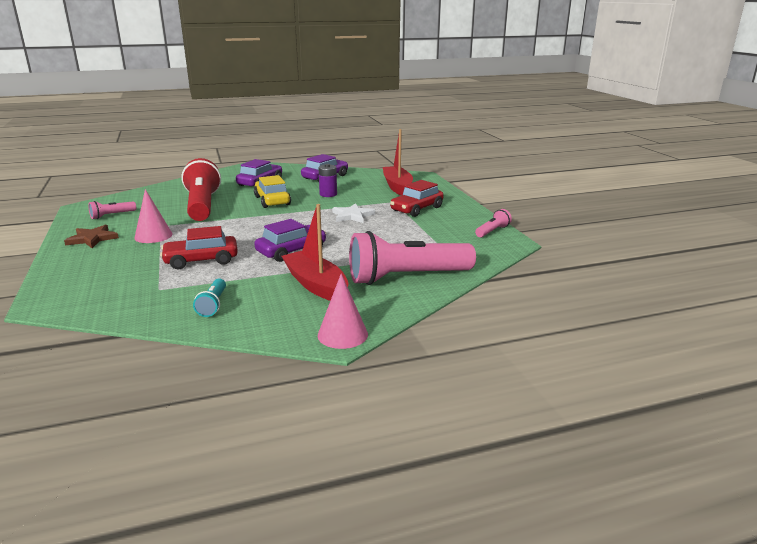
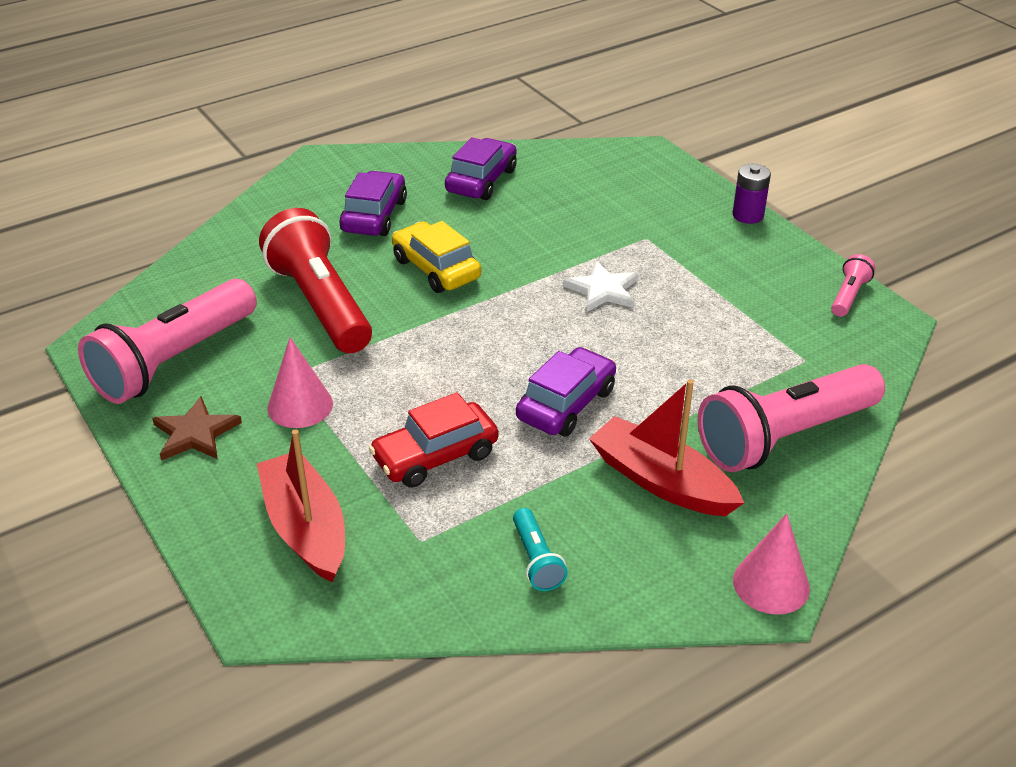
camera: 15 degrees left, 15 degrees up
pink flashlight [88,201,136,219] -> pink flashlight [78,279,257,404], size x2.28
purple battery [318,164,337,197] -> purple battery moved to [733,164,771,224]
red boat [383,129,413,196] -> red boat moved to [257,429,345,583]
red car [390,180,444,217] -> none

